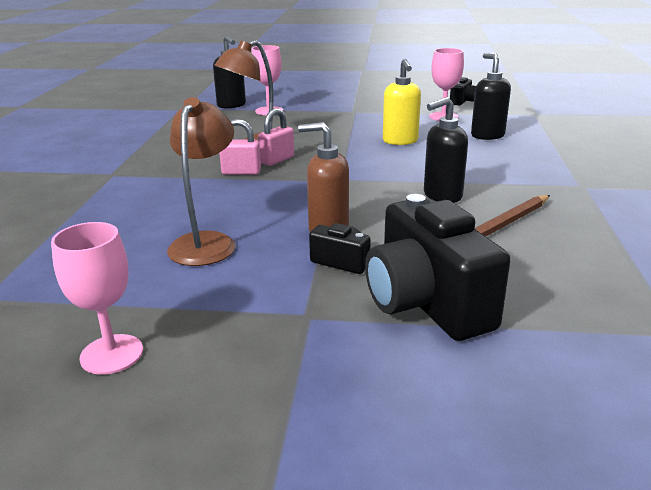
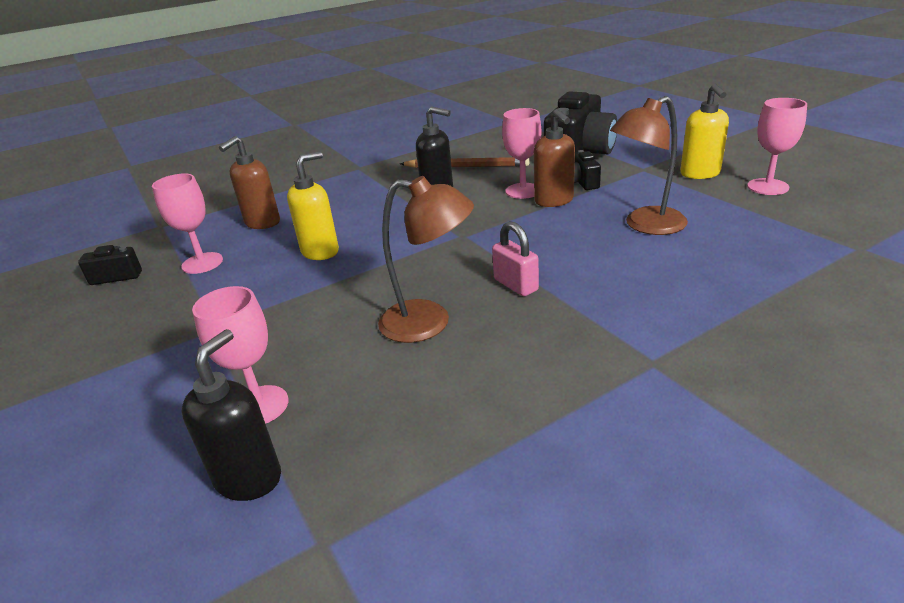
camera: 125 degrees left, 5 degrees up
pink padlock [258,108,294,166] -> none
black soap dispenser [471,53,511,140] -> brown soap dispenser [219,136,280,229]
none -> pink goblet [502,108,541,199]
none -> yellow soap dispenser [680,83,729,179]

